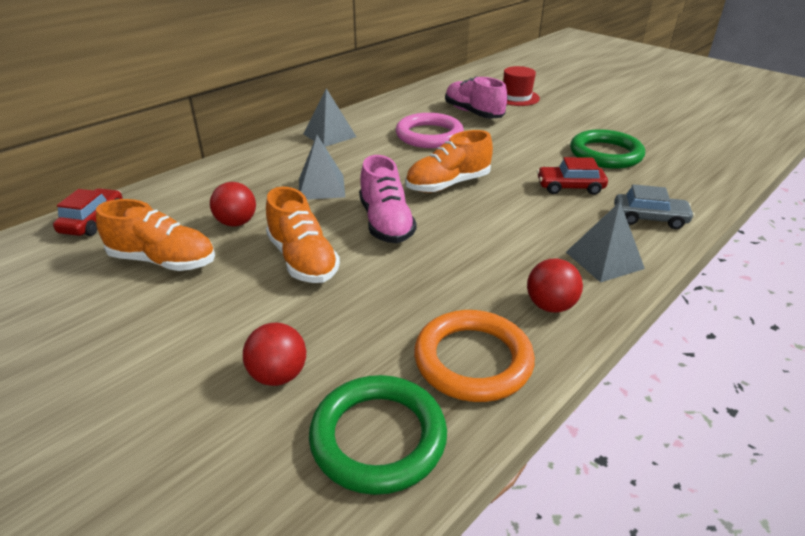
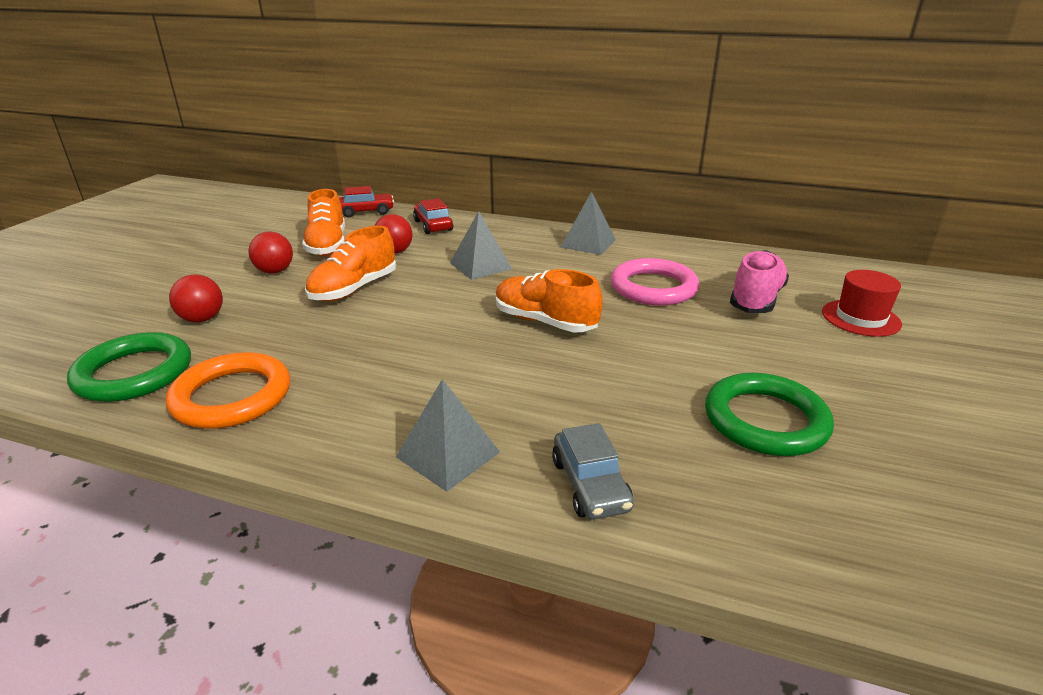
camera: 65 degrees right, 5 degrees down
pink shoe [359,155,417,243] -> none
red ball [527,258,583,313] -> red ball moved to [248,232,293,274]
red car [537,157,608,195] -> red car moved to [413,198,453,234]

